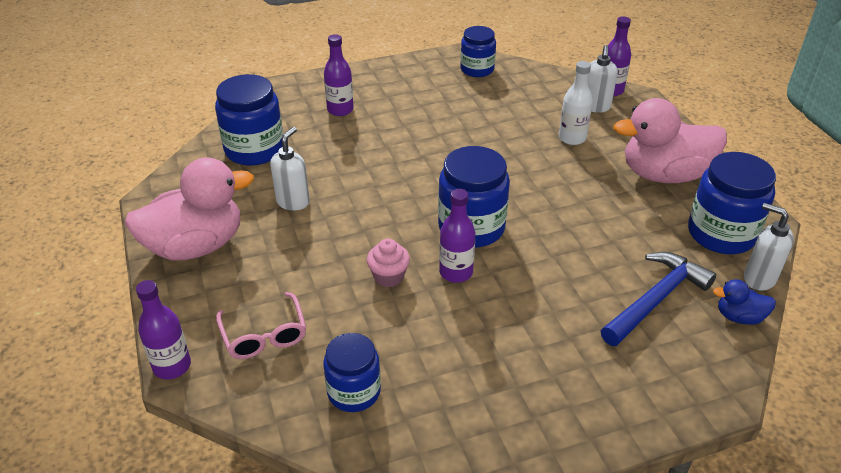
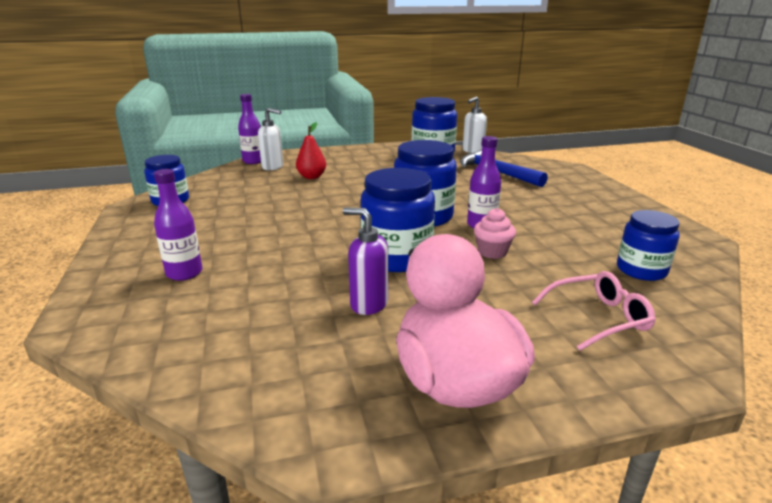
camera: 85 degrees left, 15 degrees down
purple bottle [136,280,191,379] -> none
blue jar [215,74,283,166] -> blue jar moved to [361,168,435,272]
white soap dispenser [270,127,310,211] -> purple soap dispenser [343,208,388,315]
white bottle [559,61,593,145] -> red pear [296,122,326,179]
pink duck [613,98,727,183] -> none
blue duck [713,279,776,325] -> none

